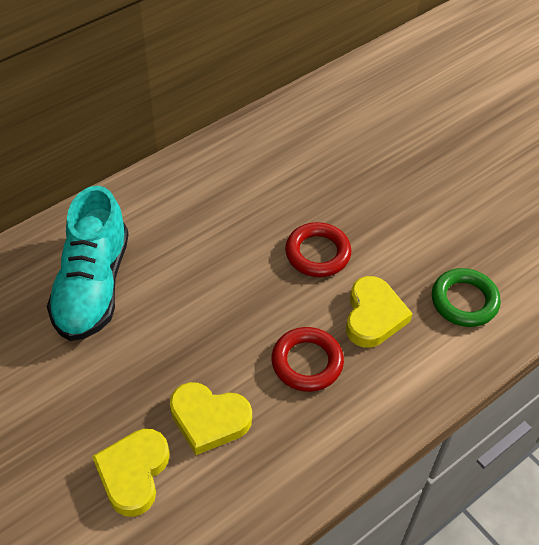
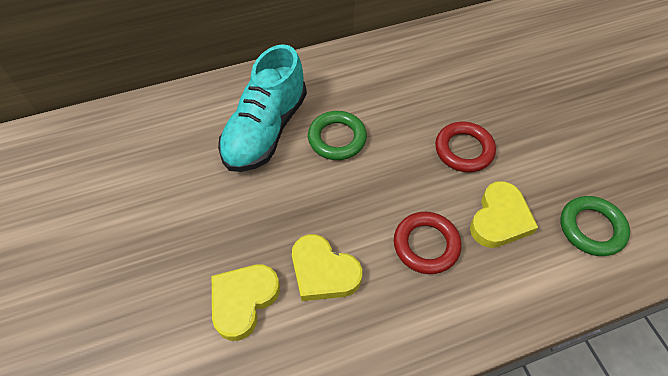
camera: 20 degrees right, 5 degrees up
none -> green ring [308,111,367,160]

